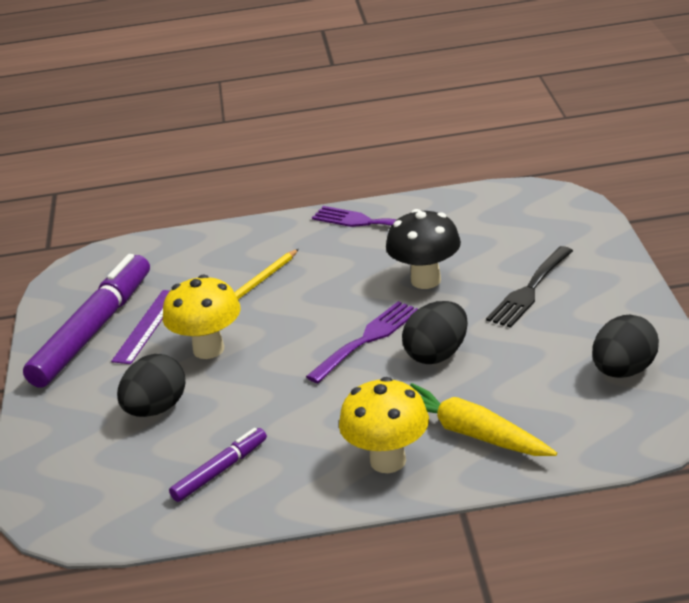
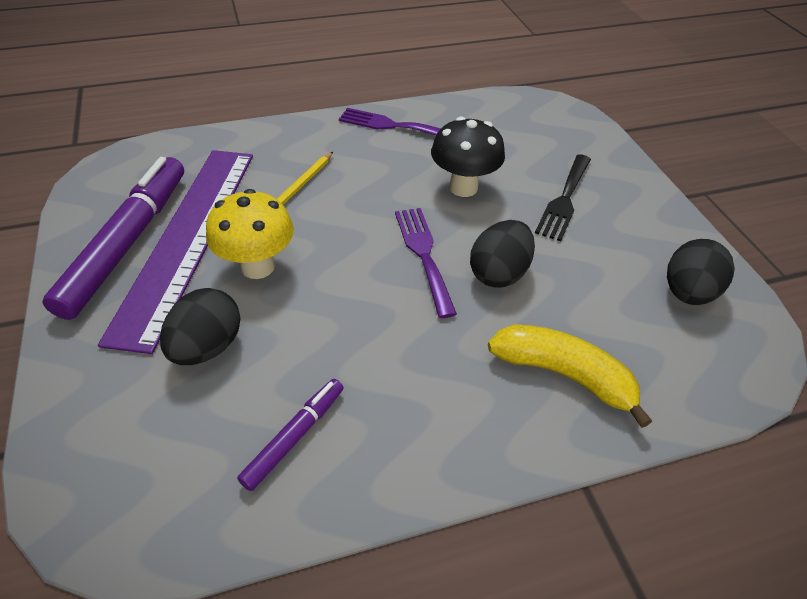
camera: 15 degrees left, 15 degrees up
purple ruler [111,290,170,364] -> purple ruler [98,150,253,354], size x2.18
purple fork [306,301,418,383] -> purple fork turned 45 degrees counterclockwise [395,208,457,318]
yellow mushroom [339,377,429,473] -> none
yellow carrot [410,383,557,456] -> yellow banana [488,324,652,428]

